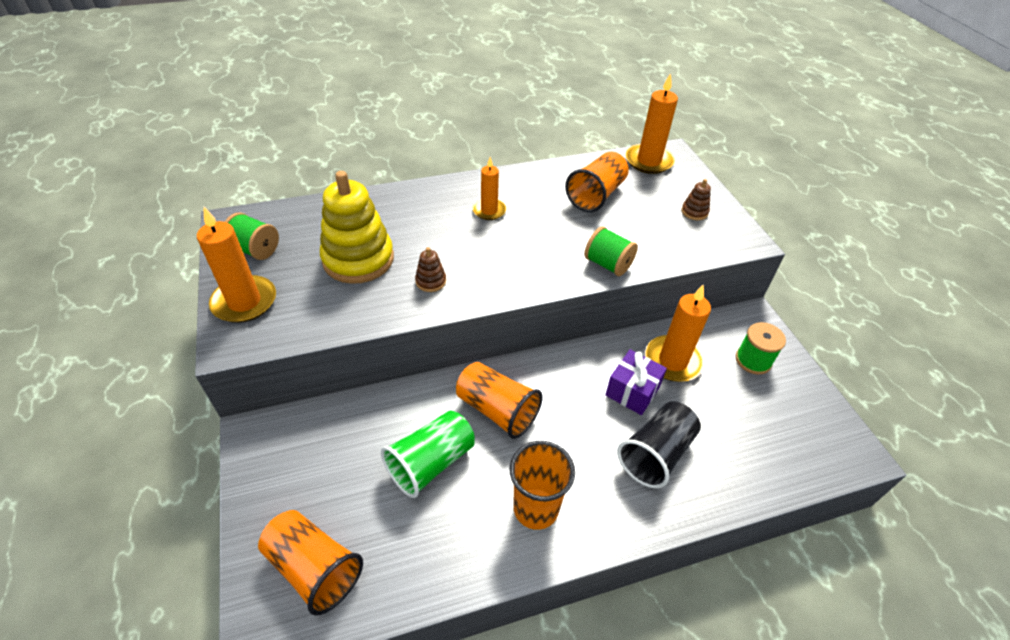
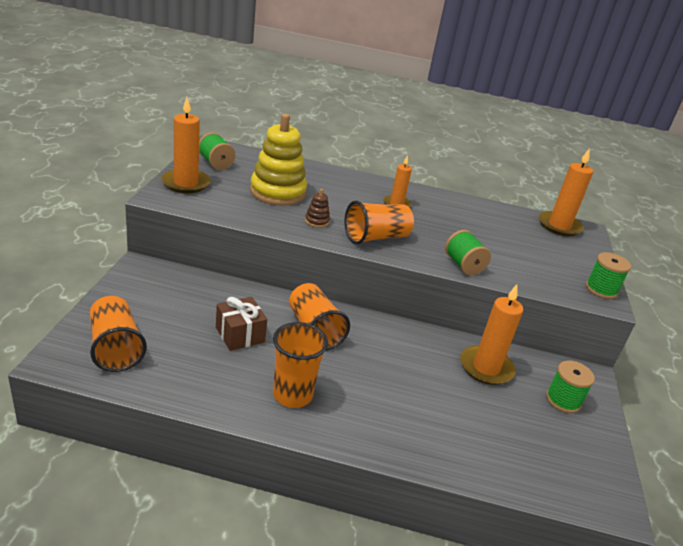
camera: 25 degrees right, 15 degrees down
green cup [381,411,475,498] -> brown gift [216,297,267,351]
orange cup [565,152,629,212] -> orange cup moved to [344,200,414,244]
purple gift [605,349,667,415] -> none
black cup [617,401,701,488] -> none
brown stacking toy [681,179,711,220] -> none
none -> green spool [586,252,631,299]

